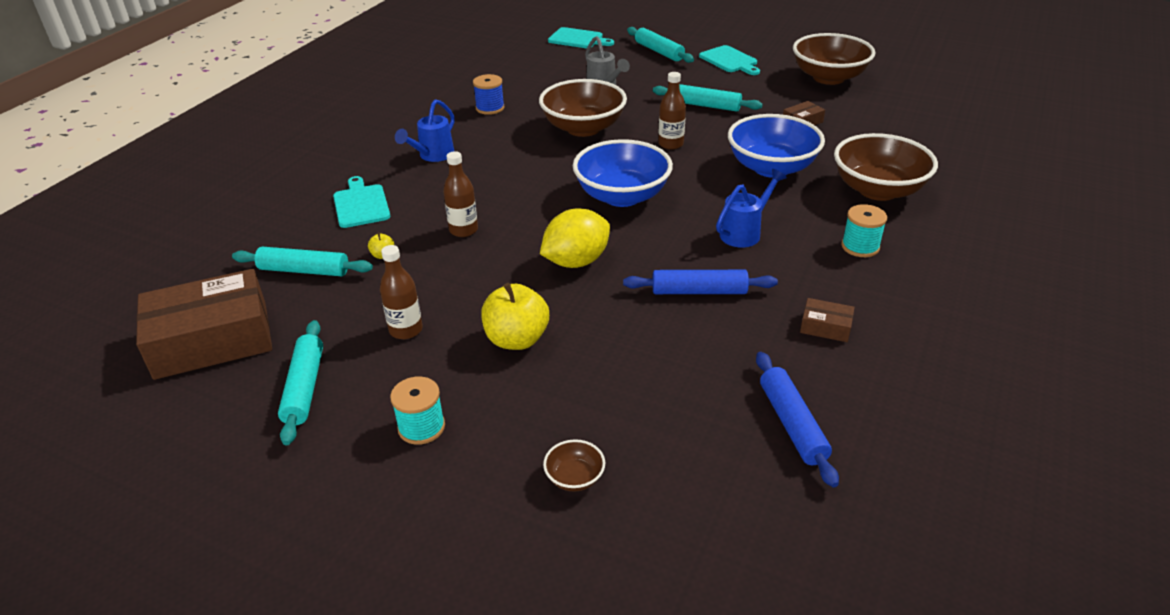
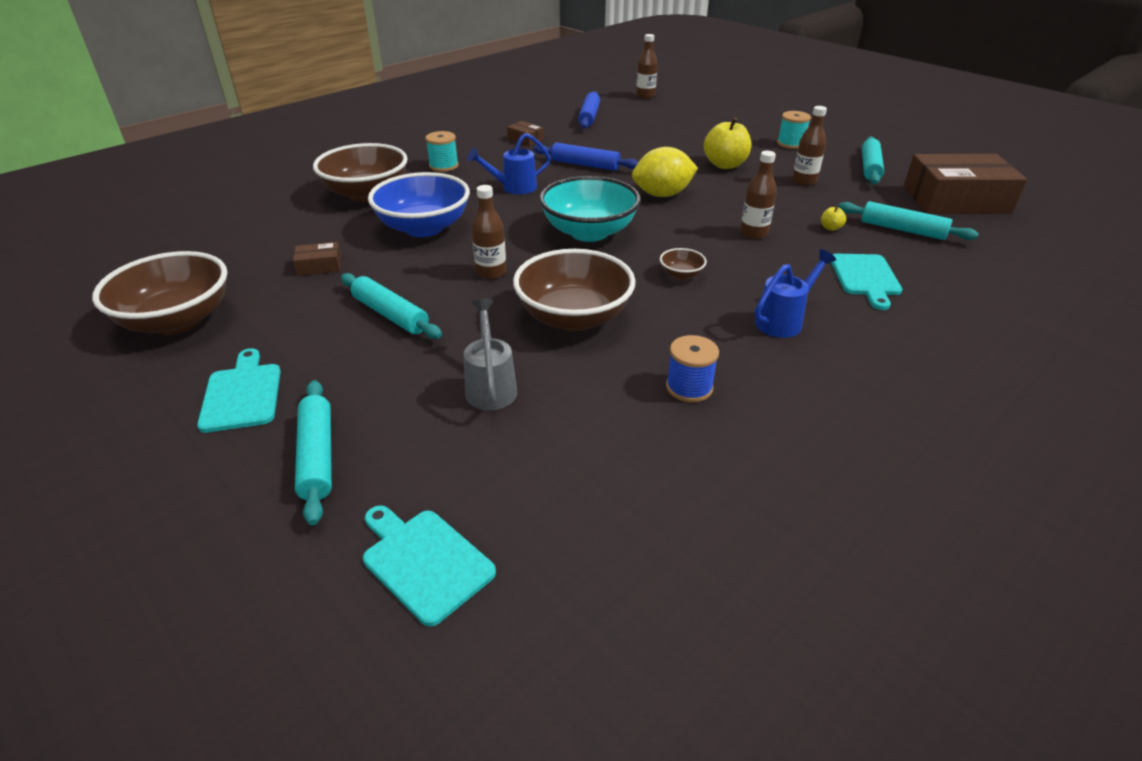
camera: 160 degrees left, 0 degrees up
brown bowl [543,439,605,492] -> brown bowl moved to [660,248,707,280]
blue bowl [573,139,673,207] -> turquoise bowl [539,176,641,242]
none -> brown bottle [636,34,658,99]

